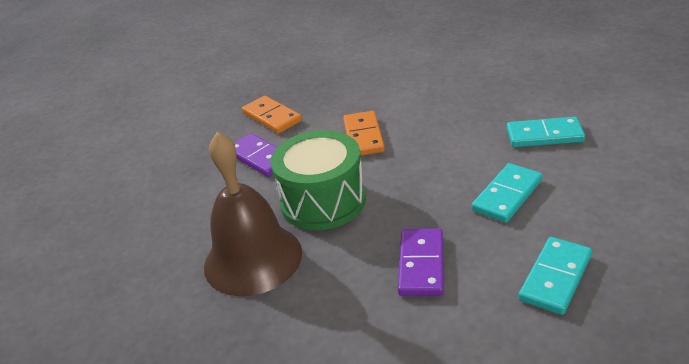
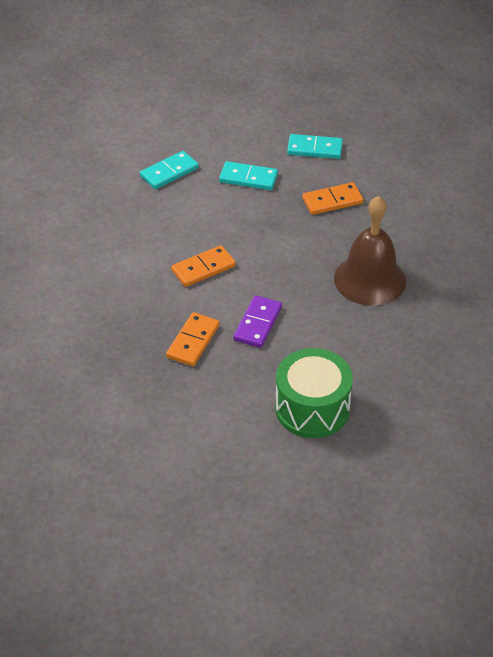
camera: 120 degrees left, 10 degrees up
green drum [270,130,366,230] -> green drum moved to [275,348,353,438]
purple domino [398,228,444,296] -> orange domino [302,182,363,215]
turquoise domino [507,117,585,147] -> turquoise domino turned 75 degrees clockwise [140,151,199,189]

